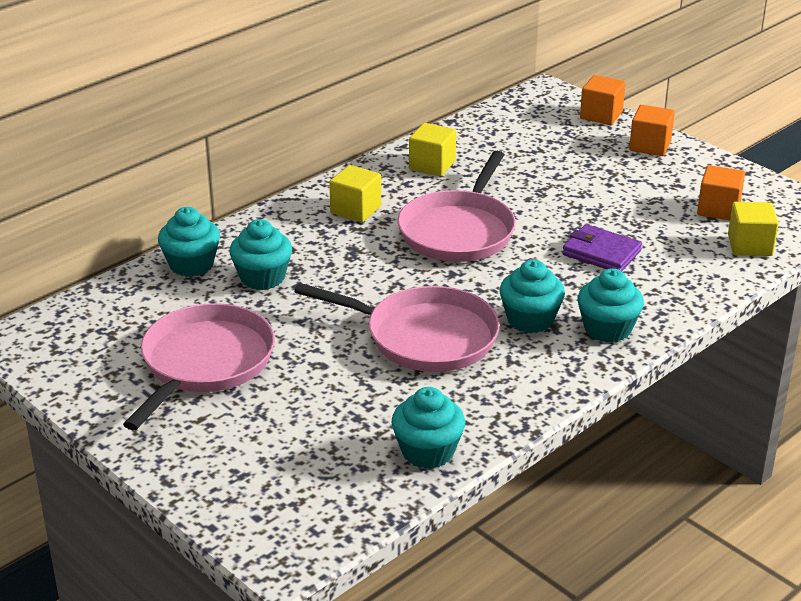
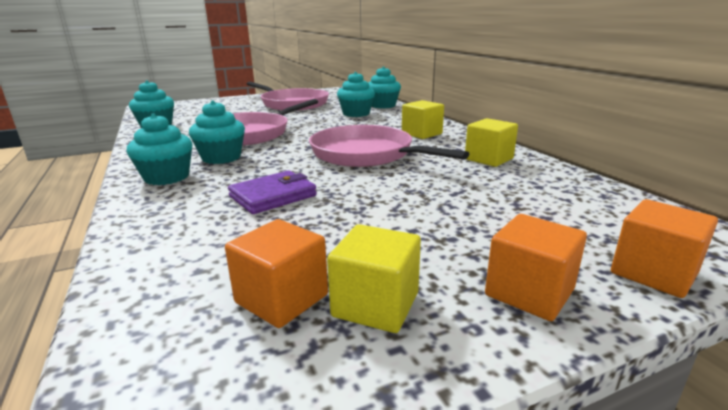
camera: 110 degrees right, 10 degrees down
yellow cube [728,202,779,256] -> yellow cube moved to [327,224,421,333]

